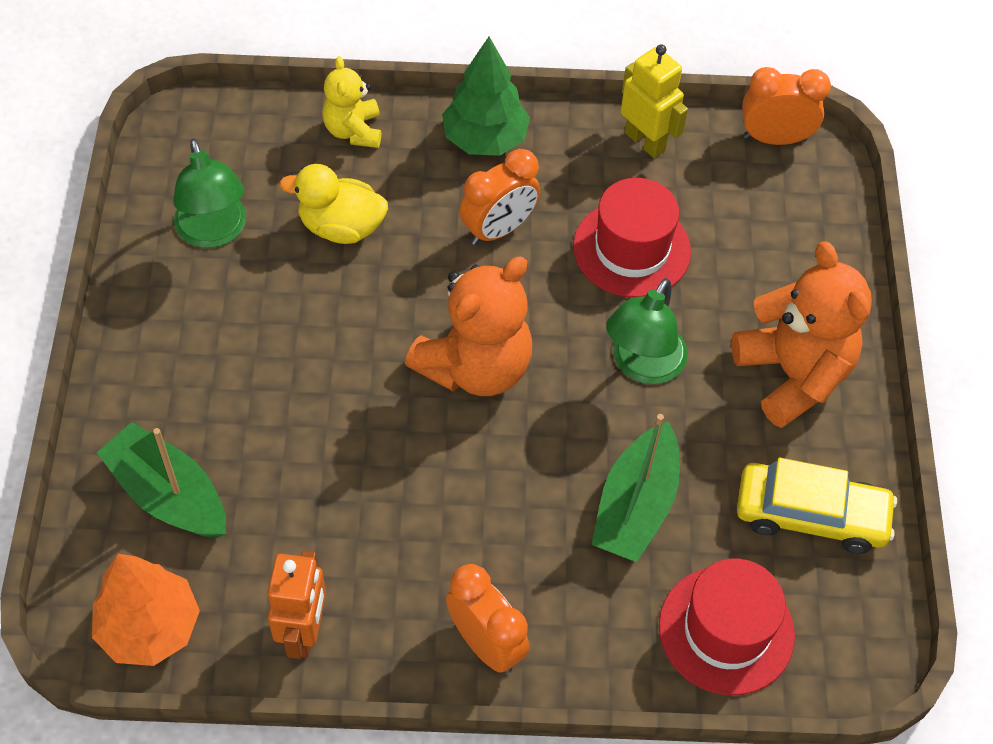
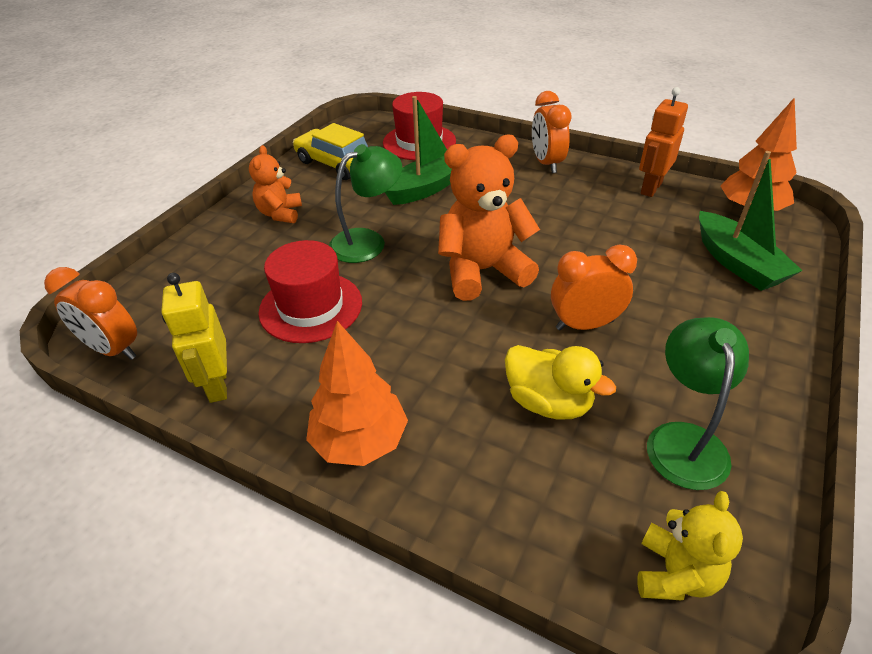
camera: 150 degrees left, 15 degrees down
yellow teddy bear [322,56,381,148] -> yellow teddy bear moved to [637,491,743,600]
green tree [442,37,530,156] -> orange tree [306,321,408,466]
orange clock [460,149,540,245] -> orange clock moved to [551,245,637,330]
orange teddy bear [731,241,872,428] -> orange teddy bear [249,145,302,223], size x0.57

